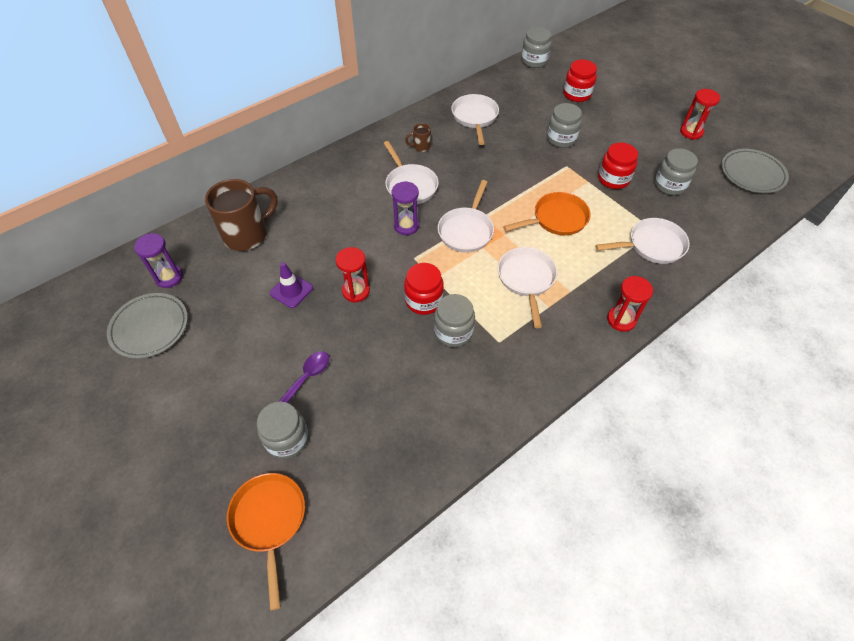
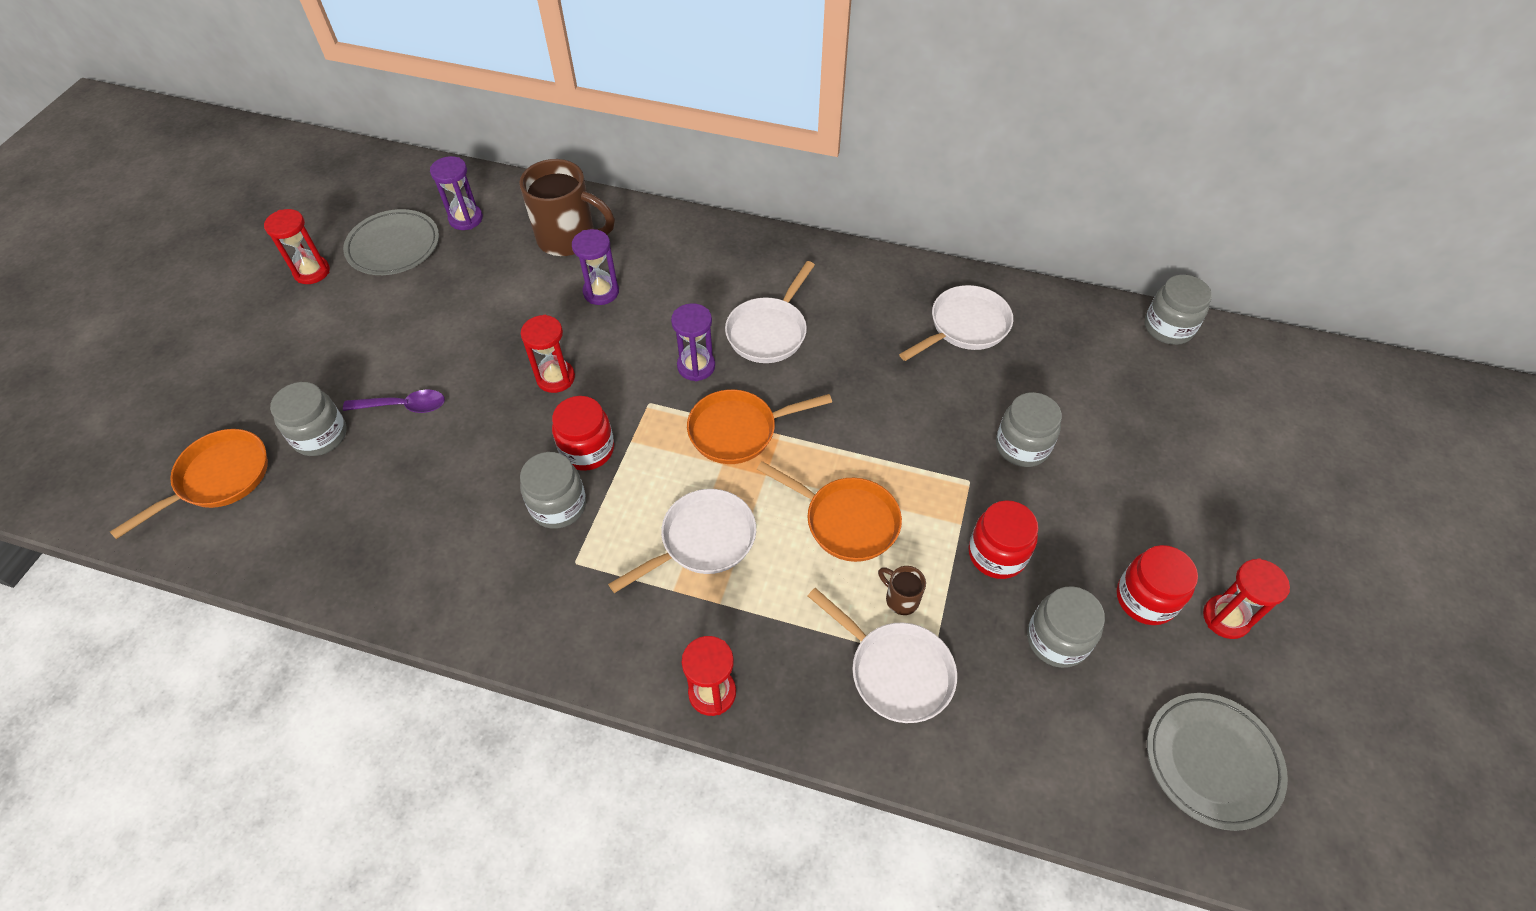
camera: 55 degrees right, 0 degrees up
purple traffic cone [270,262,313,308] -> none
brown mug [405,123,431,152] -> brown mug moved to [878,566,926,615]
white pan [438,180,494,253] -> orange pan [687,389,832,464]
red jar [563,60,597,102] -> red jar moved to [1117,545,1198,625]
none -> red hourglass [264,209,330,284]
none -> purple hourglass [572,229,619,305]

